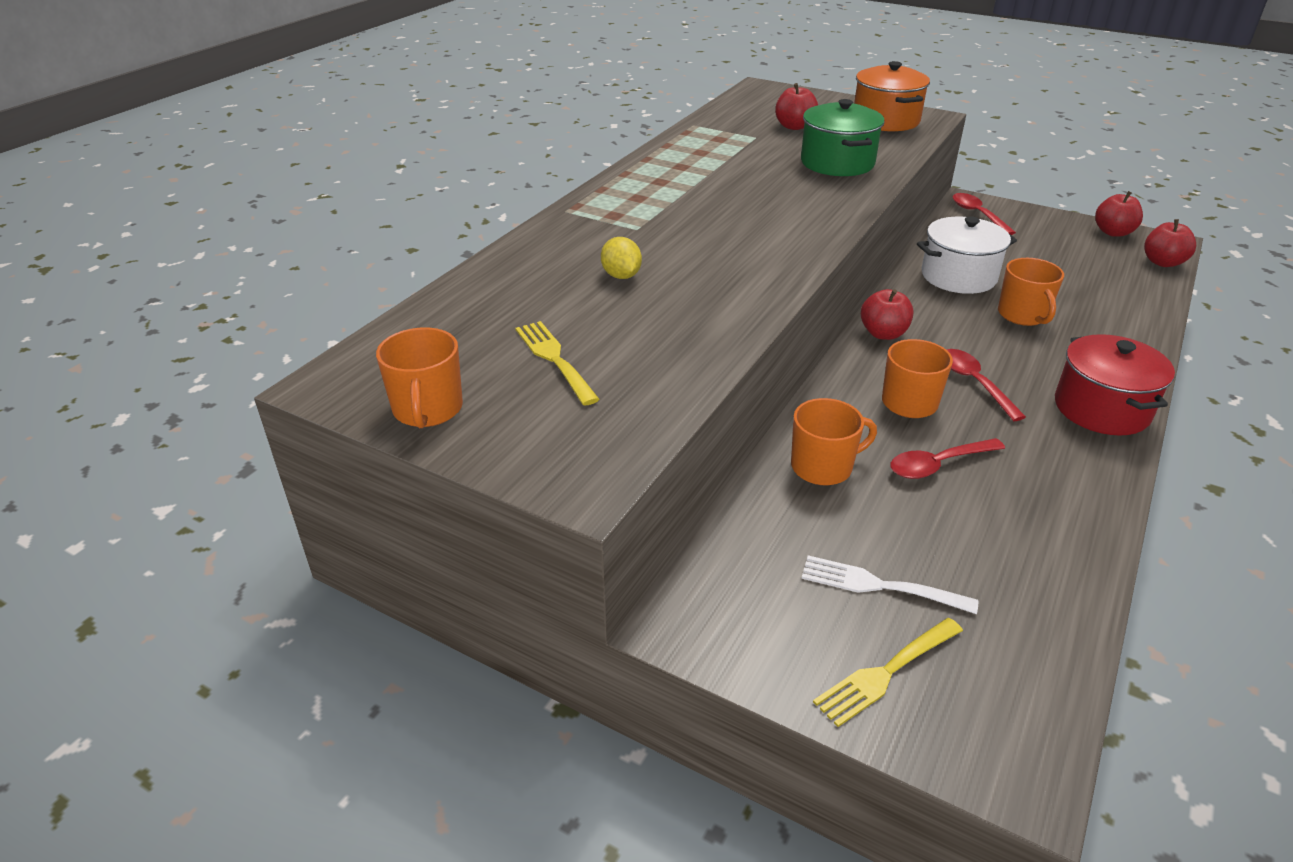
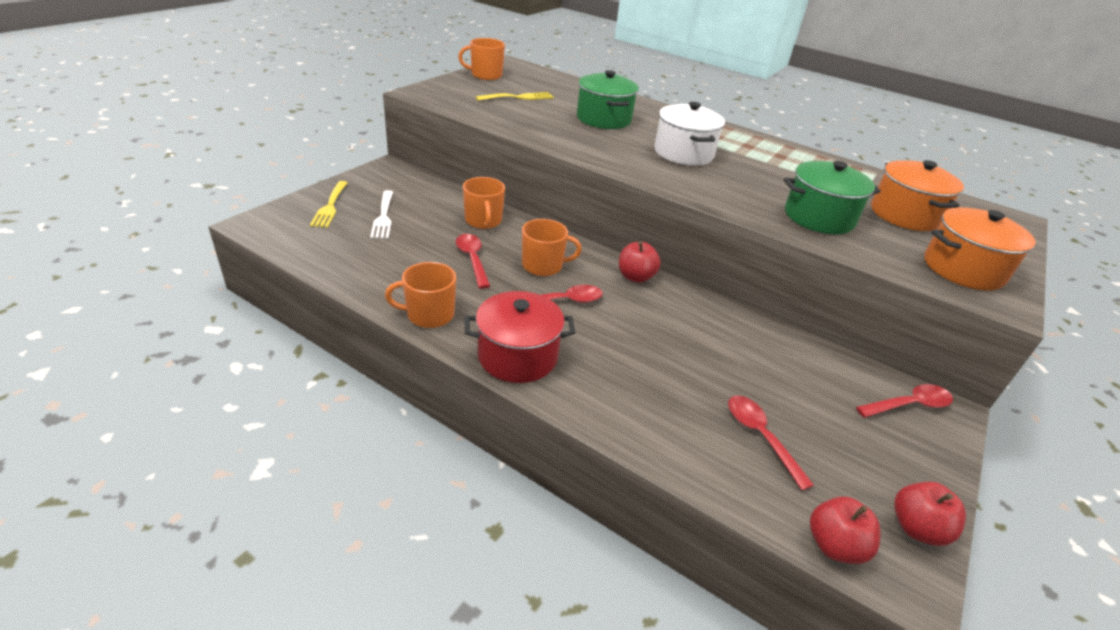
camera: 90 degrees right, 0 degrees up
yellow lemon [601,237,642,279] -> green pot [577,70,639,129]
red apple [775,83,818,130] -> orange pot [871,160,964,231]
white fork [802,555,978,614] -> white fork turned 150 degrees clockwise [370,190,393,239]
yellow fork [813,618,963,727] -> yellow fork turned 150 degrees counterclockwise [310,181,348,228]
white pot [917,216,1017,294] -> white pot moved to [654,102,725,166]
orange mug [998,258,1064,326] -> orange mug moved to [385,262,456,328]
none -> red spoon [728,395,814,491]

